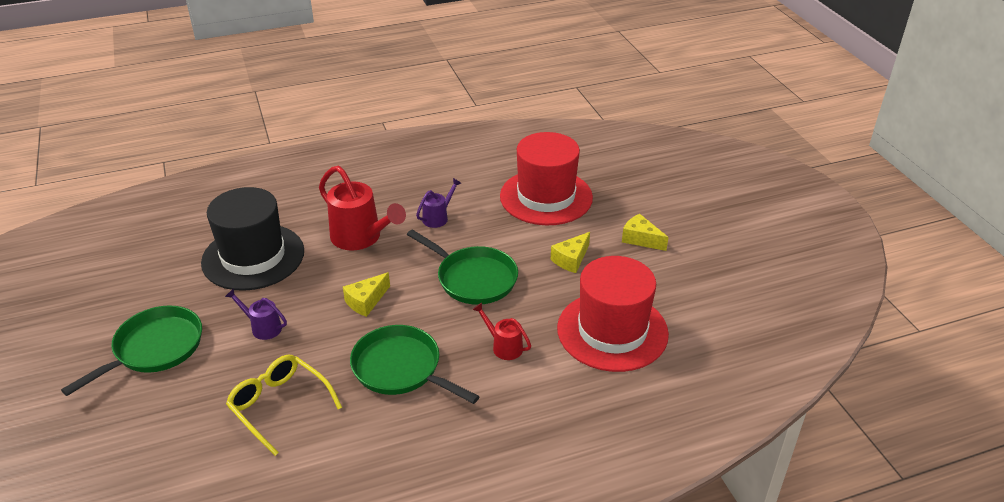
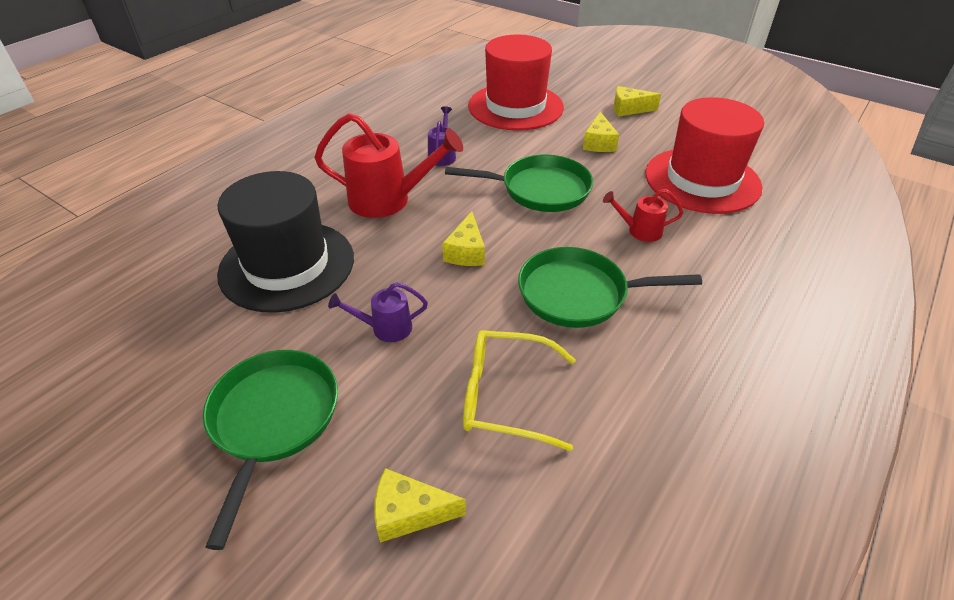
camera: 35 degrees left, 5 degrees up
none -> yellow cheese [374,468,466,543]

